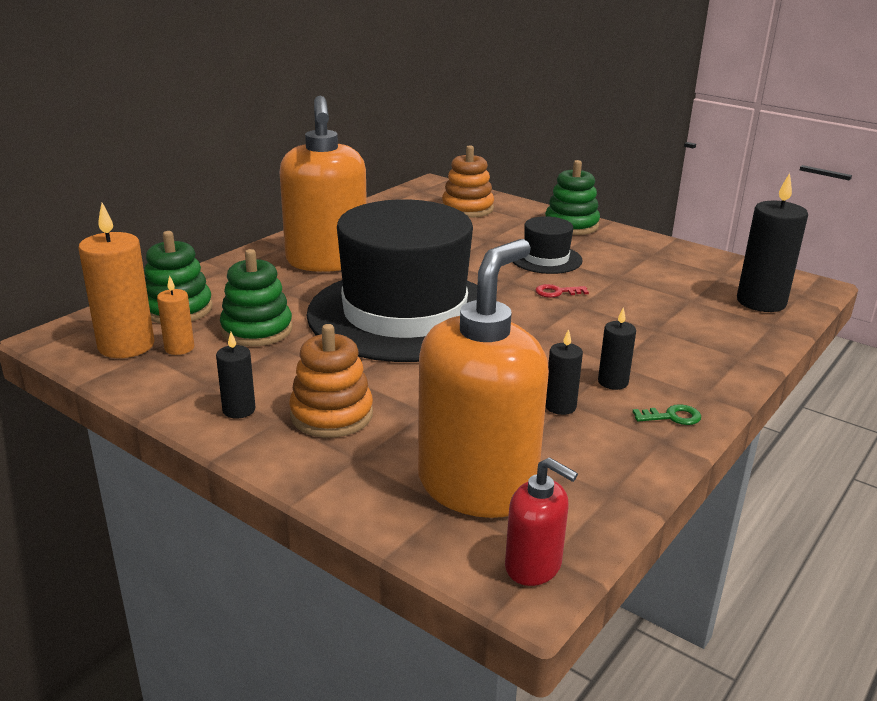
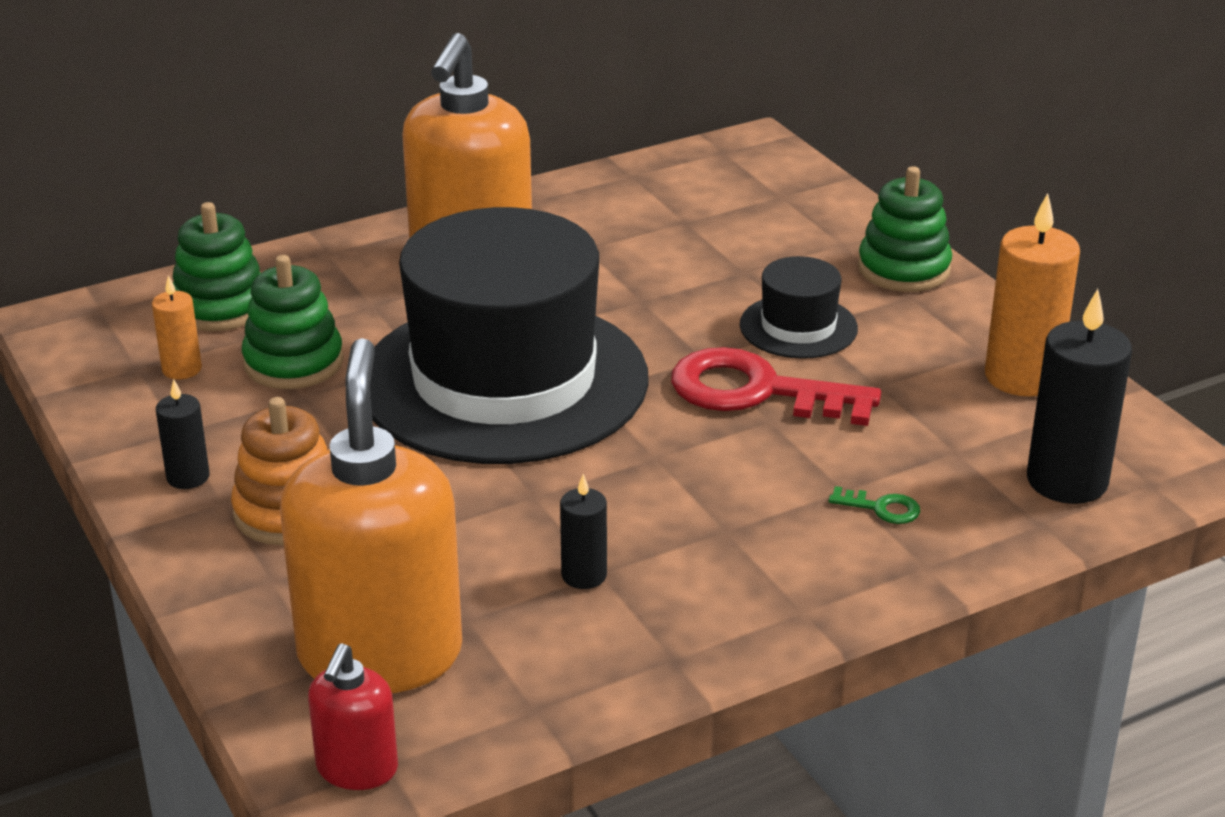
camera: 25 degrees right, 5 degrees up
orange candle [79,203,154,358] -> orange candle moved to [985,193,1080,397]
orange soap dispenser [418,239,549,518] -> orange soap dispenser turned 60 degrees counterclockwise [280,338,462,693]
orange stacking toy [442,145,494,218] -> none
red soap dispenser [505,457,578,586] -> red soap dispenser turned 45 degrees clockwise [308,643,398,790]
red key [535,284,589,298] -> red key [671,347,881,426], size x2.49
black candle [598,308,636,390] -> none
green key [633,404,701,425] -> green key moved to [828,486,920,524]

